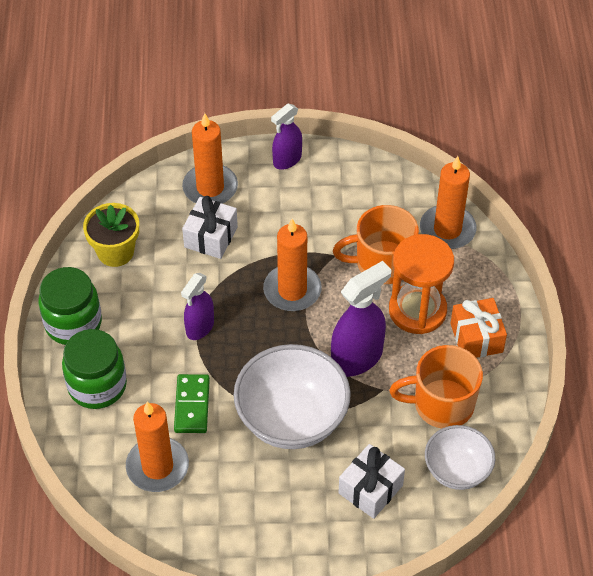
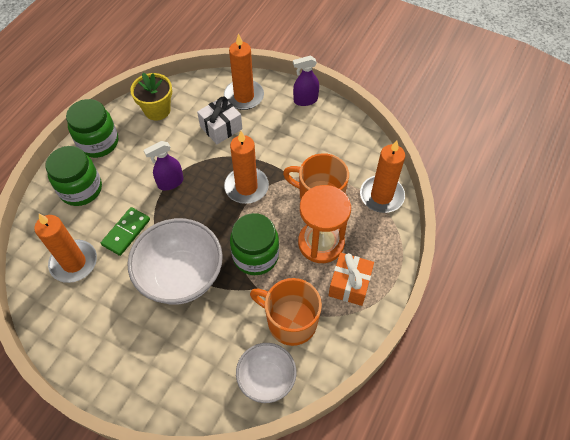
camera: 30 degrees right, 5 degrees up
purple spray bottle [331,261,392,377] -> green jar [230,213,279,275]
white gift [338,444,405,519] -> none

